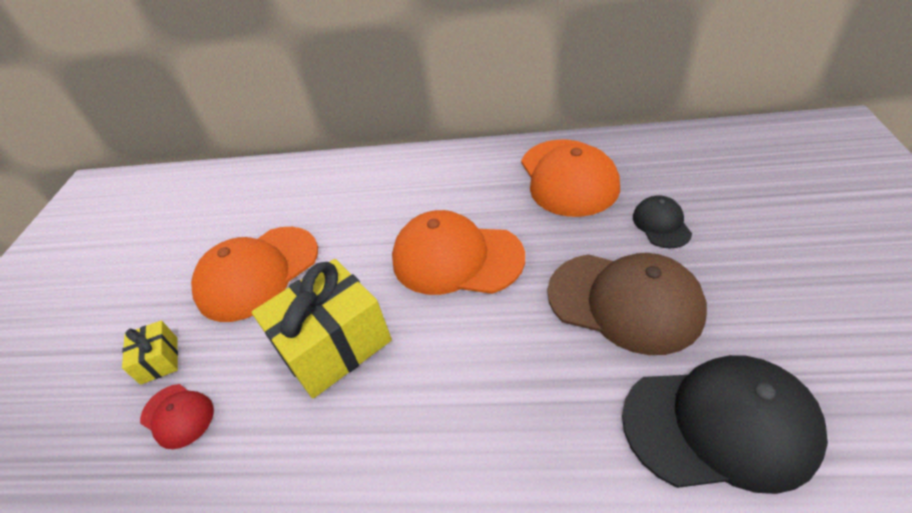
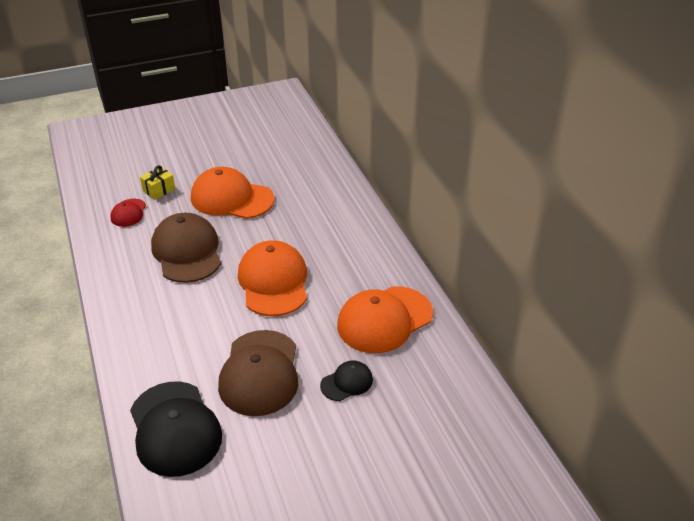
camera: 60 degrees right, 5 degrees down
yellow gift [252,259,392,399] -> brown cap [151,213,221,283]

